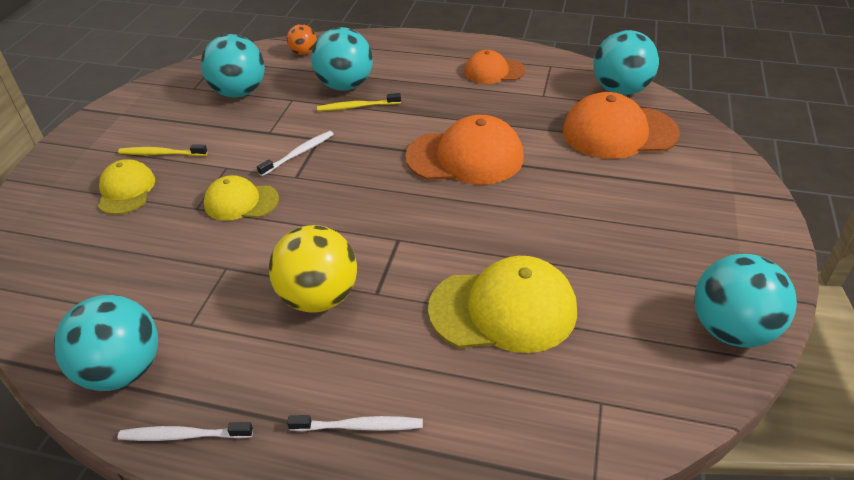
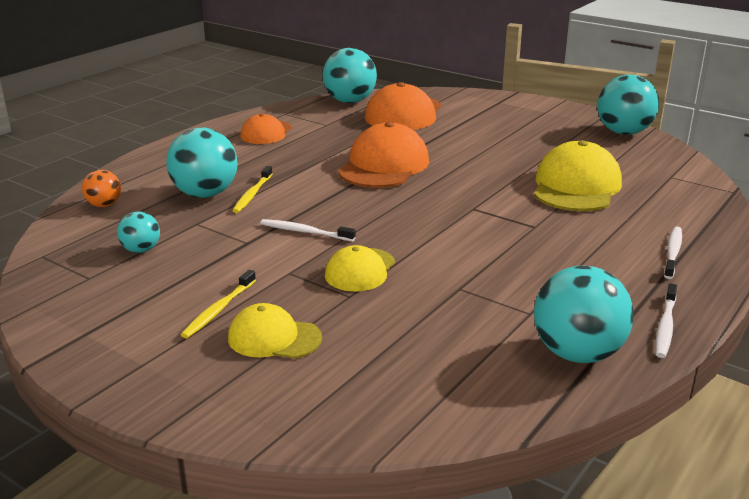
camera: 70 degrees left, 15 degrees down
turquoise ball [201,34,265,97] -> turquoise ball [117,211,160,253], size x0.53
white toothbrush [257,131,334,176] -> white toothbrush turned 45 degrees counterclockwise [260,219,355,241]
yellow ball [269,225,357,313] -> none

